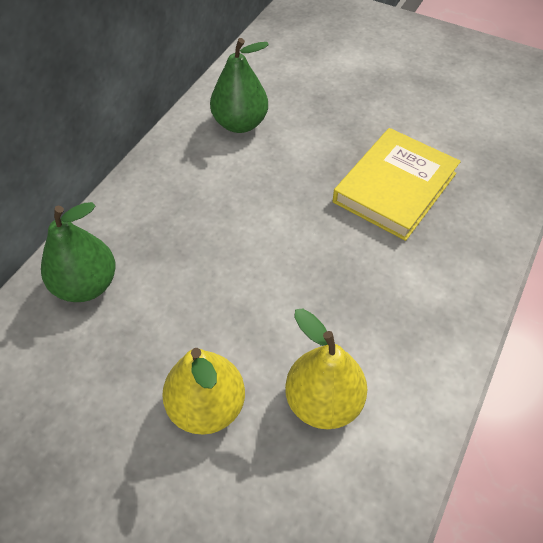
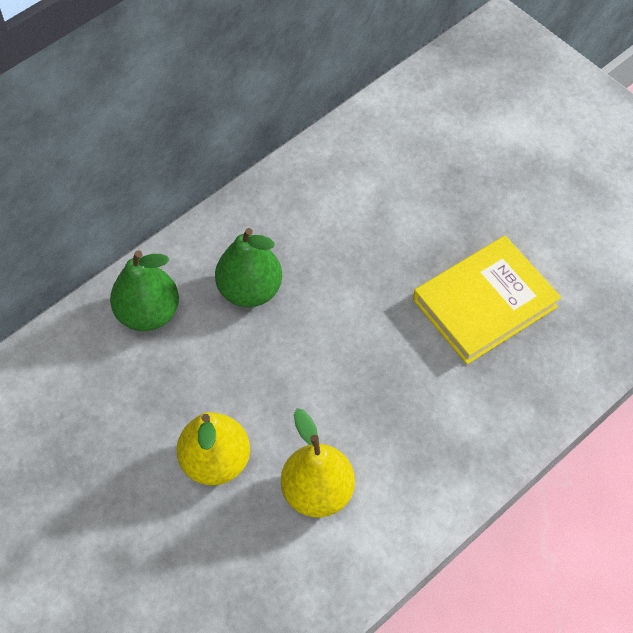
camera: 20 degrees right, 5 degrees up
green pear [210,38,269,133] -> green pear moved to [215,228,282,307]

